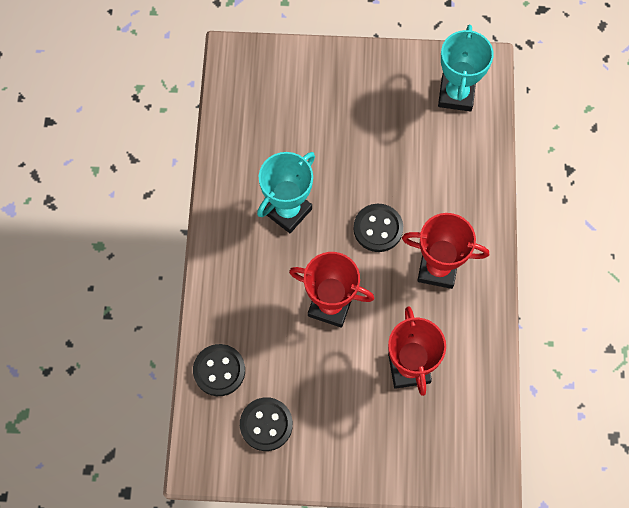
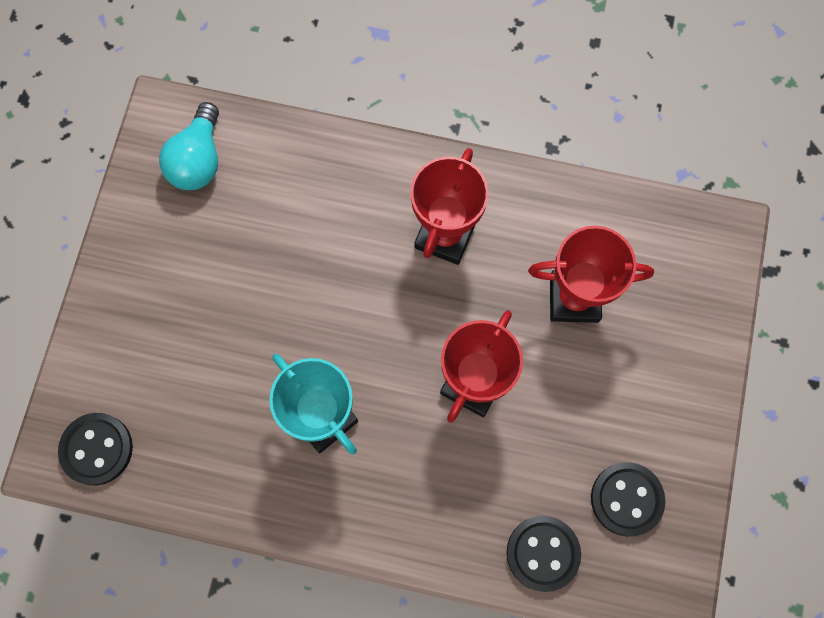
camera: 80 degrees left, 5 degrees up
black button [353,204,403,252] -> black button moved to [58,413,133,486]
turquoise trophy [438,25,494,112] -> turquoise light bulb [159,102,219,190]

